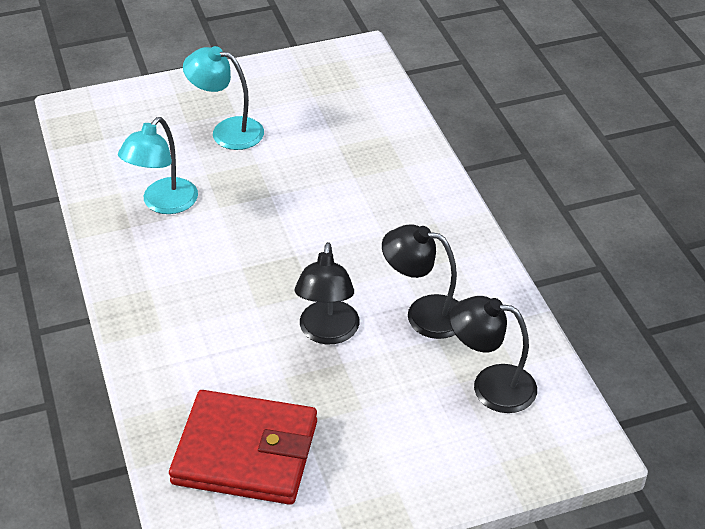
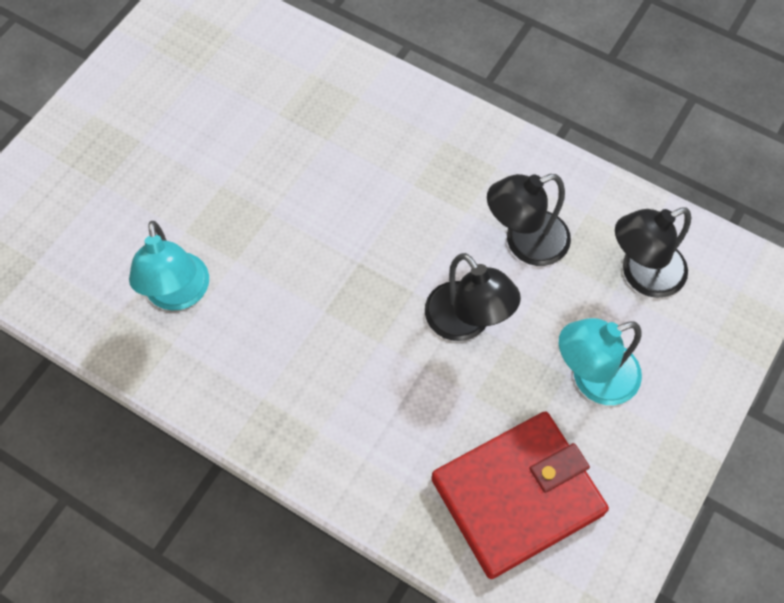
camera: 40 degrees left, 20 degrees up
turquoise lamp [183,46,264,150] -> turquoise lamp moved to [559,318,642,405]

